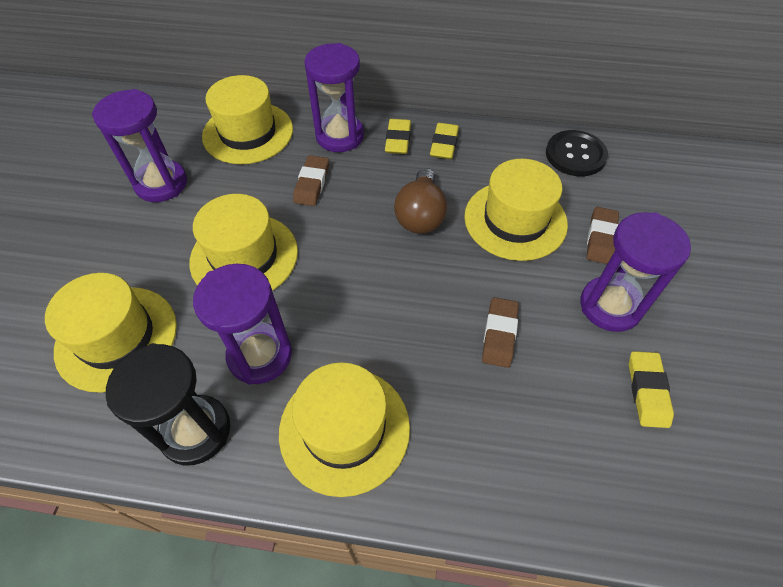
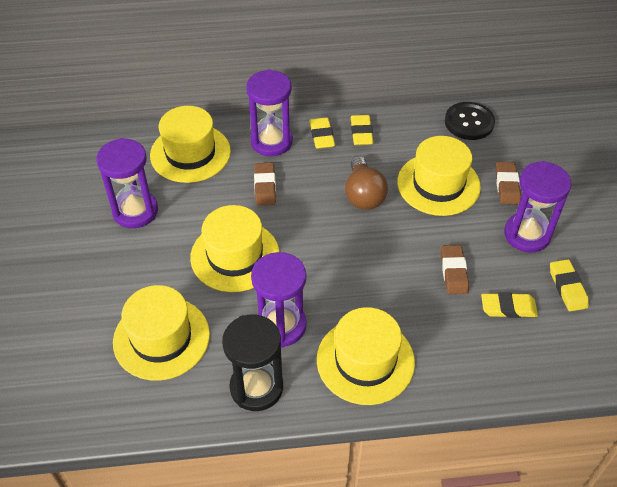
camera: 15 degrees left, 5 degrees down
none -> yellow eraser [481,292,538,318]

